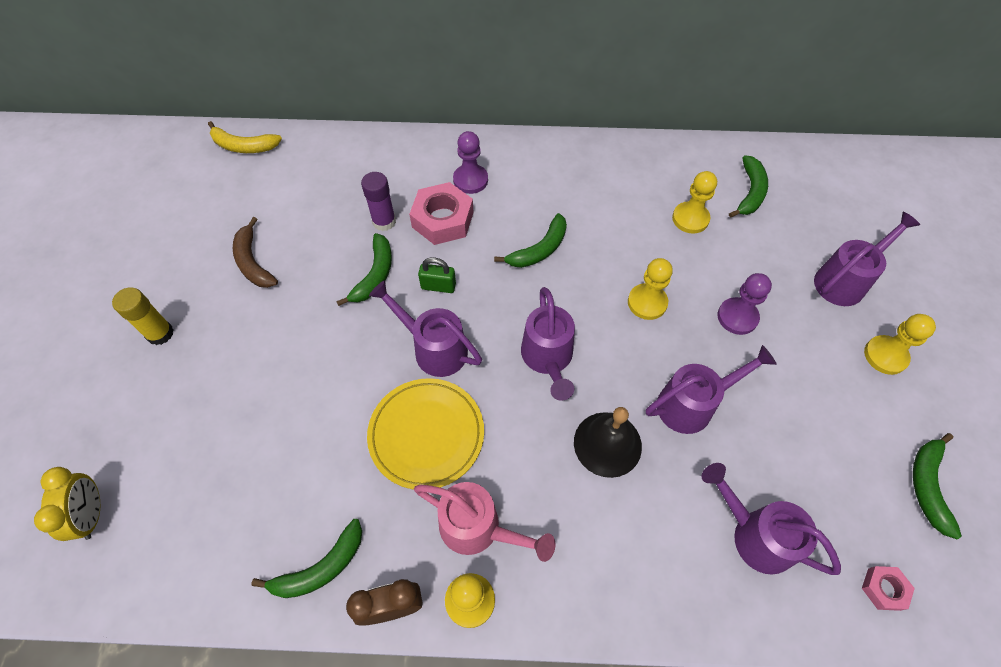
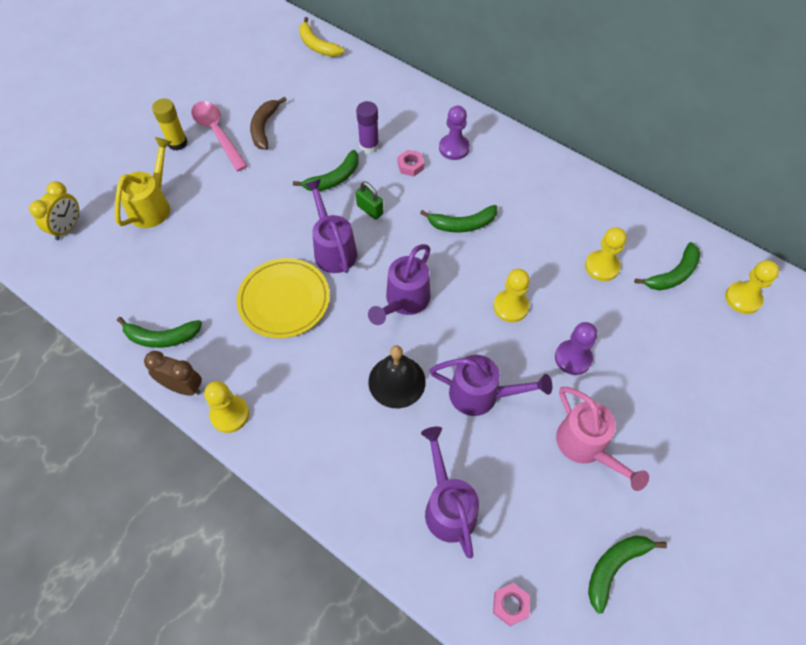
camera: 35 degrees right, 0 degrees up
pink nut [409,182,474,245] -> pink nut [397,150,424,177], size x0.51
pink watering can [414,482,555,562] -> pink watering can moved to [556,387,649,491]
purple watering can [814,212,920,306] -> none
yellow pawn [864,314,936,375] -> yellow pawn moved to [725,260,779,314]
none -> yellow watering can [115,137,172,228]
none -> pink spoon [191,101,248,171]

